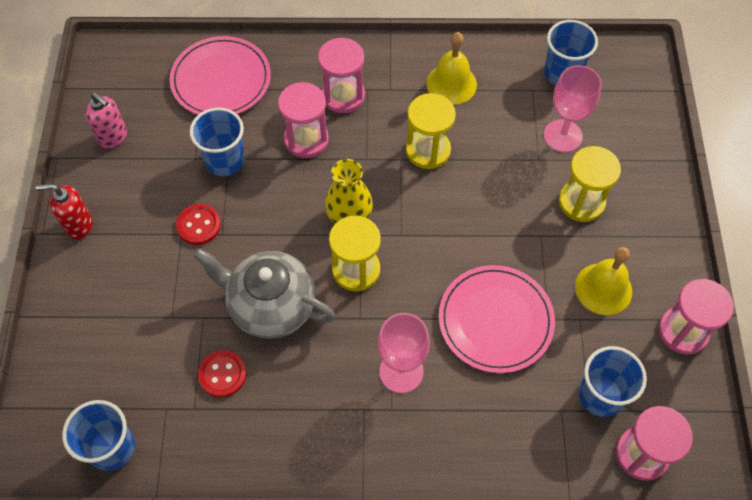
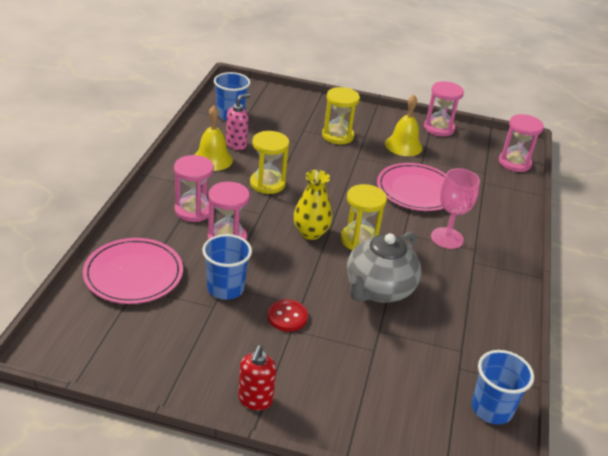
camera: 80 degrees left, 25 degrees down
pink soap dispenser [85,92,127,149] -> pink soap dispenser moved to [226,94,251,150]
red button [198,350,246,398] -> none
pink goblet [544,65,602,152] -> none
blue cup [579,346,647,417] -> none

